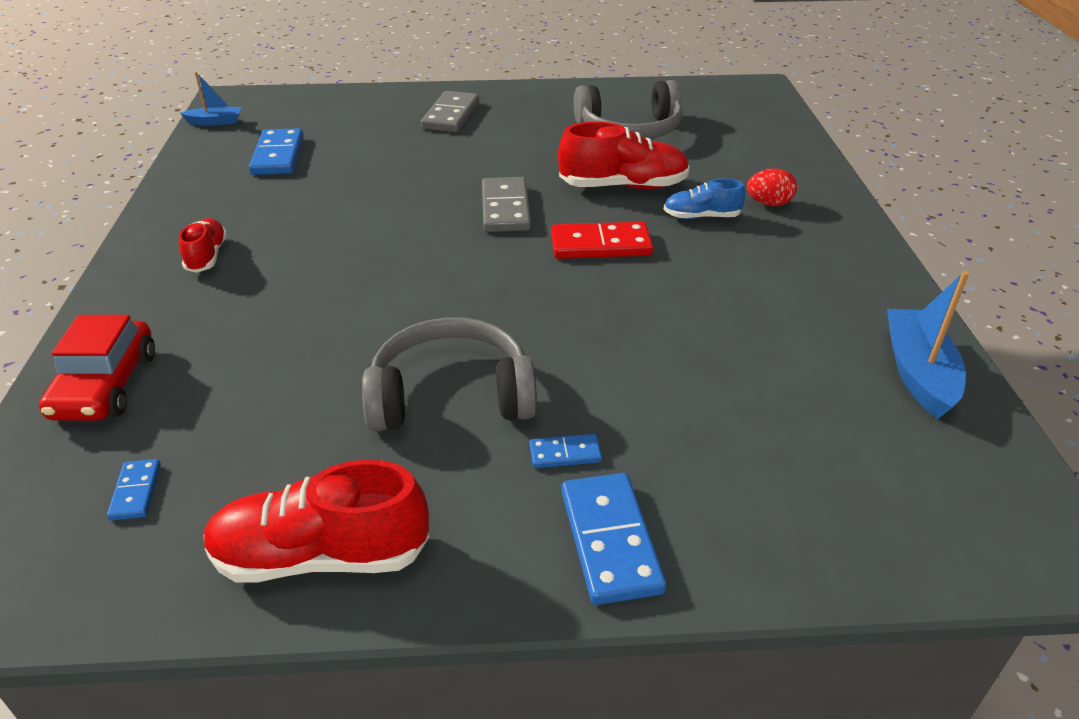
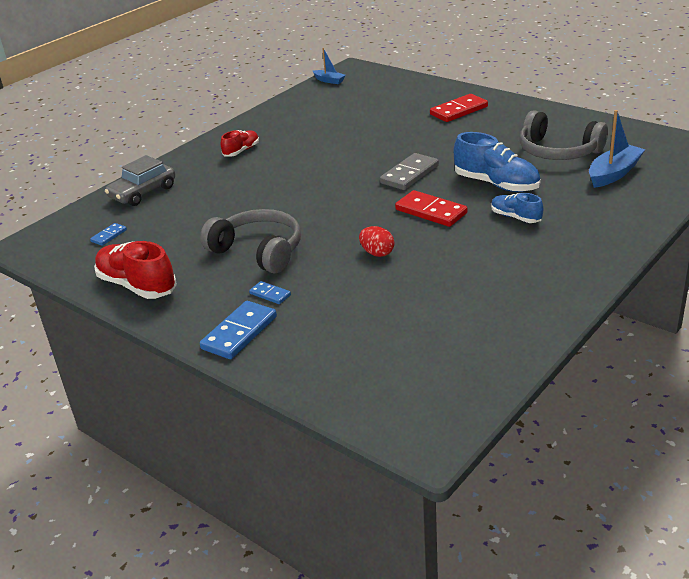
camera: 45 degrees right, 5 degrees down
red car [39,315,155,420] -> grey car [105,155,175,206]
blue domino [249,128,304,175] -> none
grey domino [421,91,479,132] -> red domino [430,94,488,122]
red shoe [558,122,690,189] -> blue shoe [454,132,541,192]
red egg [747,168,797,206] -> red egg moved to [359,226,394,257]
blue boat [887,271,969,419] -> blue boat moved to [589,110,646,188]

